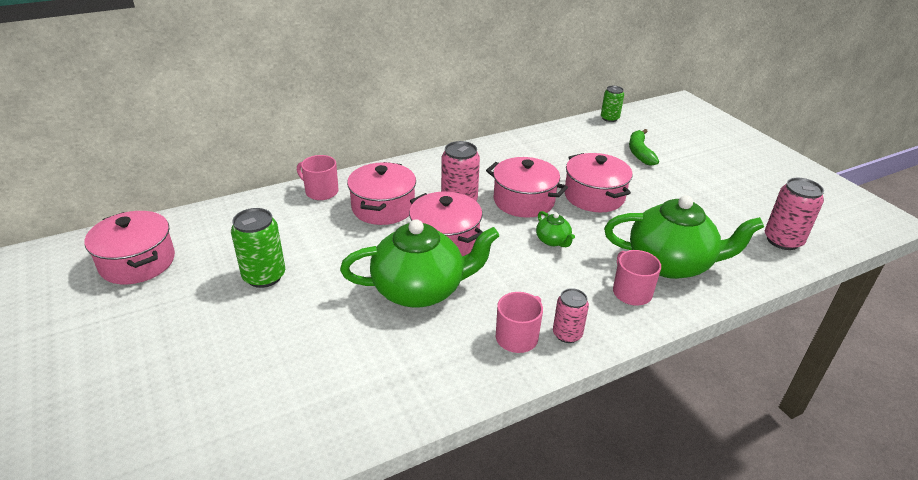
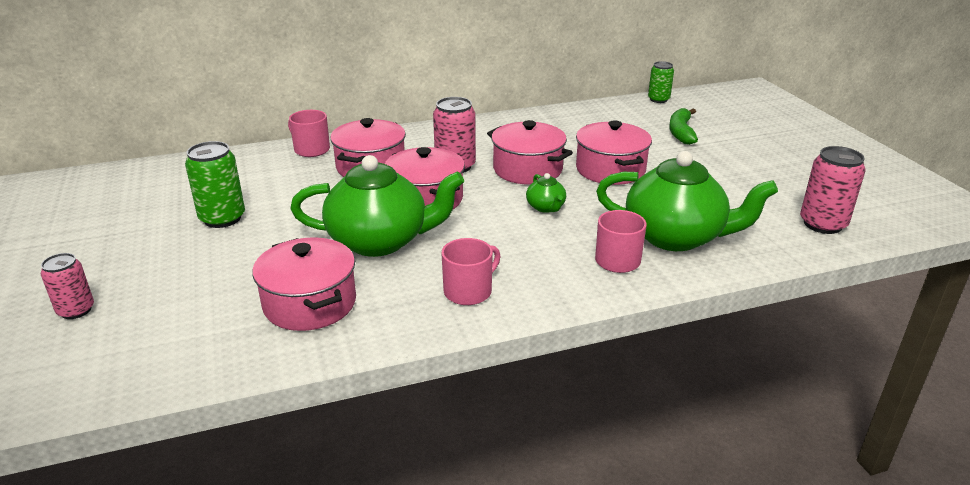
camera: 10 degrees right, 5 degrees down
pink pot [84,211,175,284] -> pink pot moved to [252,237,356,331]
pink can [553,288,589,343] -> pink can moved to [41,253,94,319]

